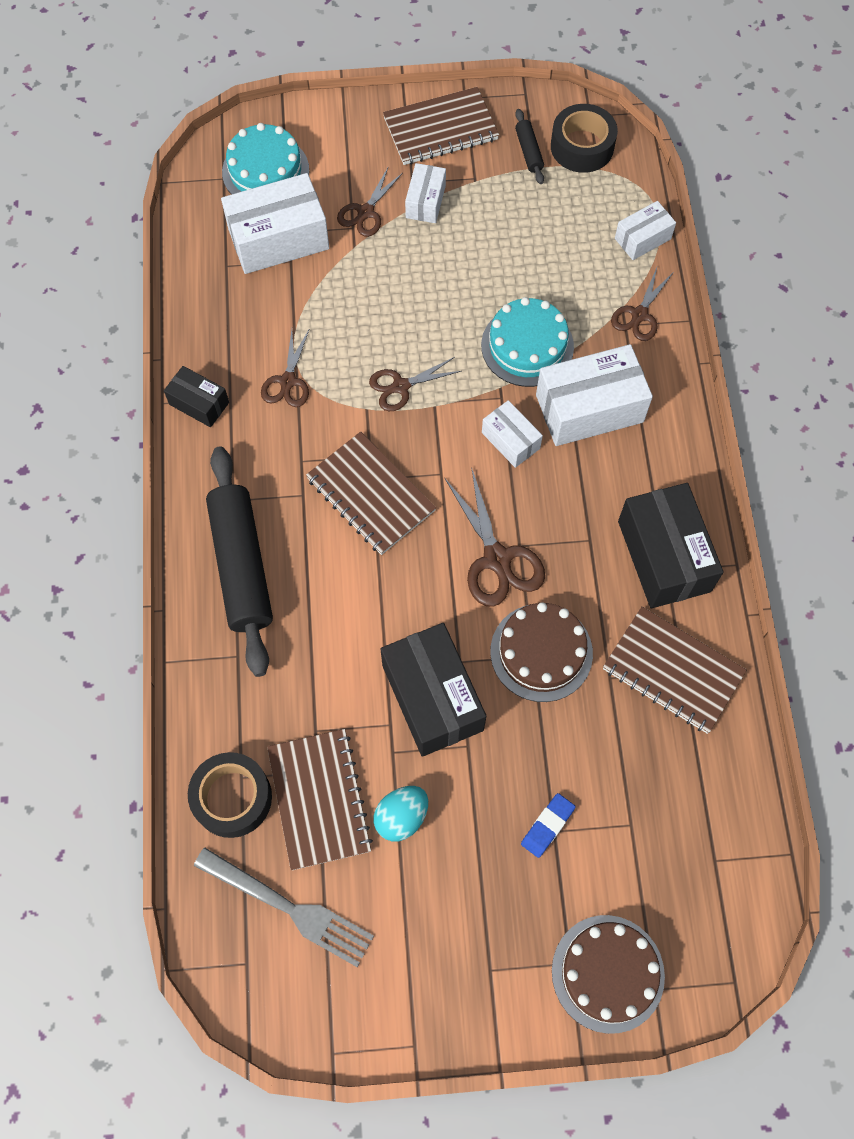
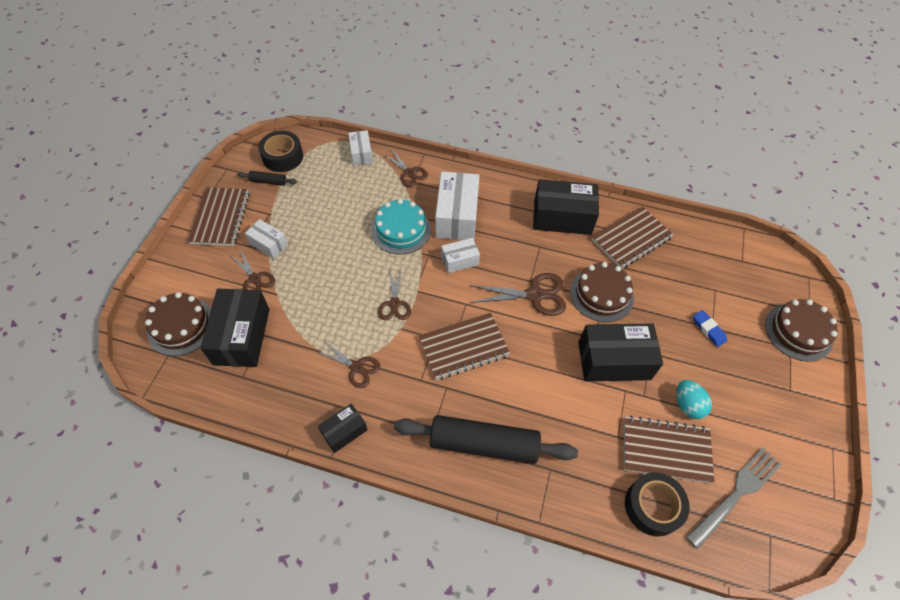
camera: 70 degrees left, 10 degrees down
white box [221,173,329,274] -> black box [201,289,270,367]
turquoise cake [222,123,309,195] -> brown cake [145,292,211,356]

